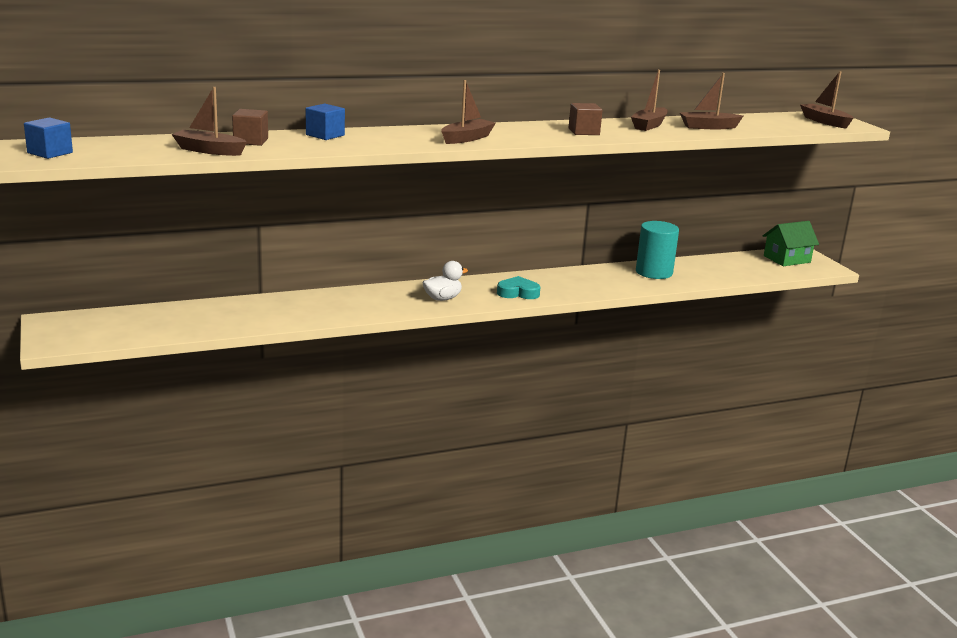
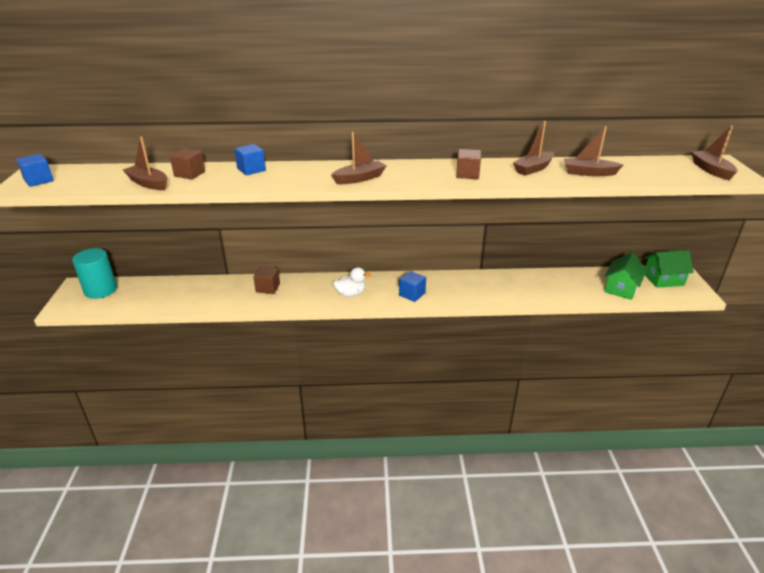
camera: 20 degrees right, 10 degrees up
turquoise heart [497,276,541,299] -> blue cube [399,271,426,302]
turquoise cylinder [636,221,679,279] -> turquoise cylinder moved to [72,248,117,299]
none -> brown cube [253,266,280,294]
none -> green house [604,252,647,300]

